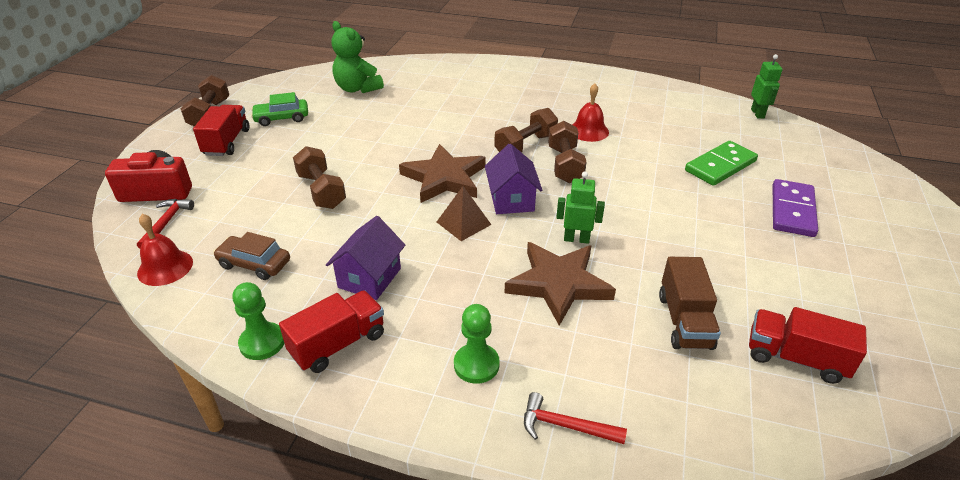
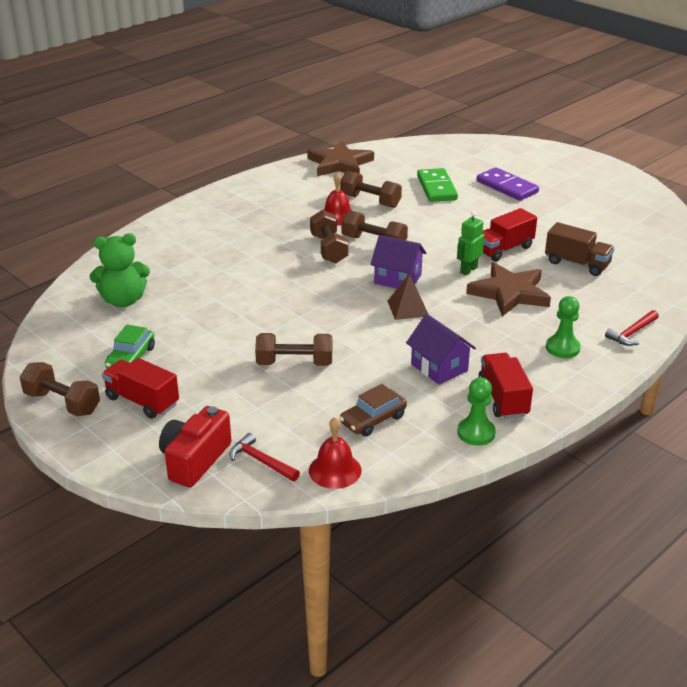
camera: 60 degrees left, 5 degrees down
brown star [399,144,486,203] -> brown star moved to [307,141,374,176]
red truck [749,307,867,384] -> red truck moved to [482,208,537,262]
green robot [751,54,783,119] -> none
none -> brown dumbbell [340,171,402,208]

